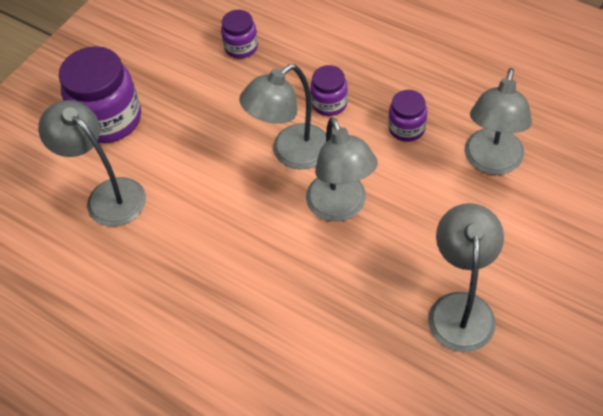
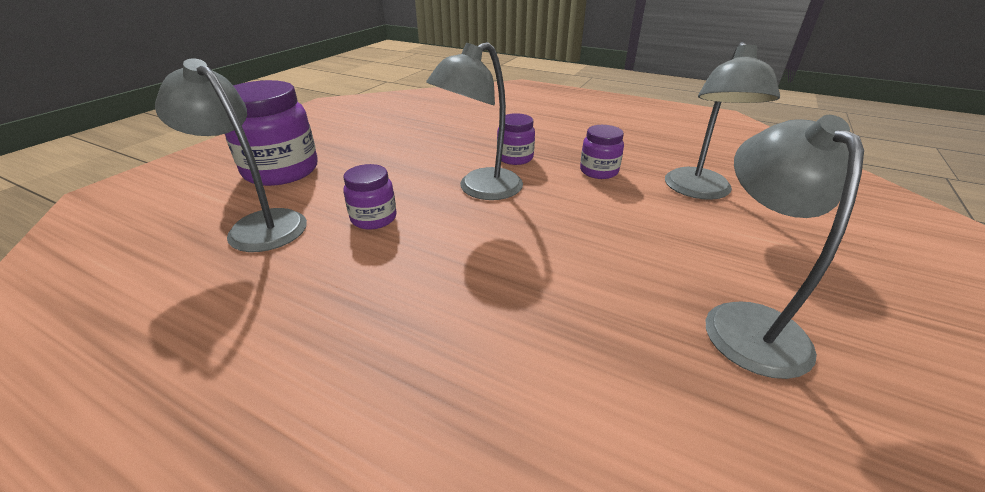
camera: 10 degrees left, 20 degrees down
purple jar [221,10,258,59] -> purple jar moved to [343,164,397,229]
grey lamp [306,117,378,222] -> none

